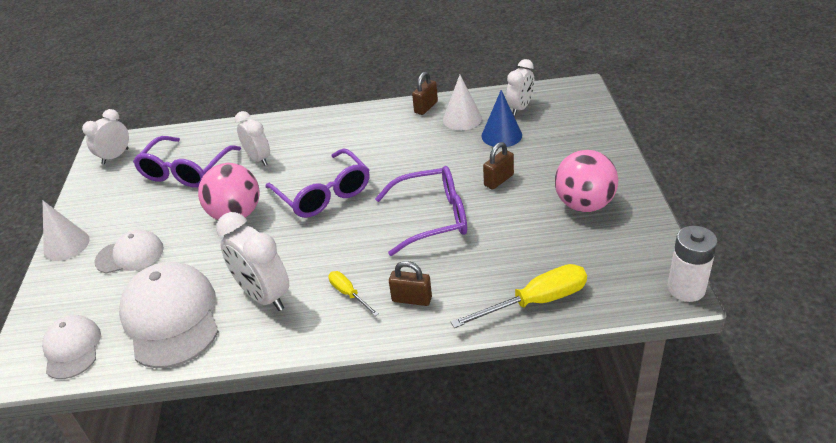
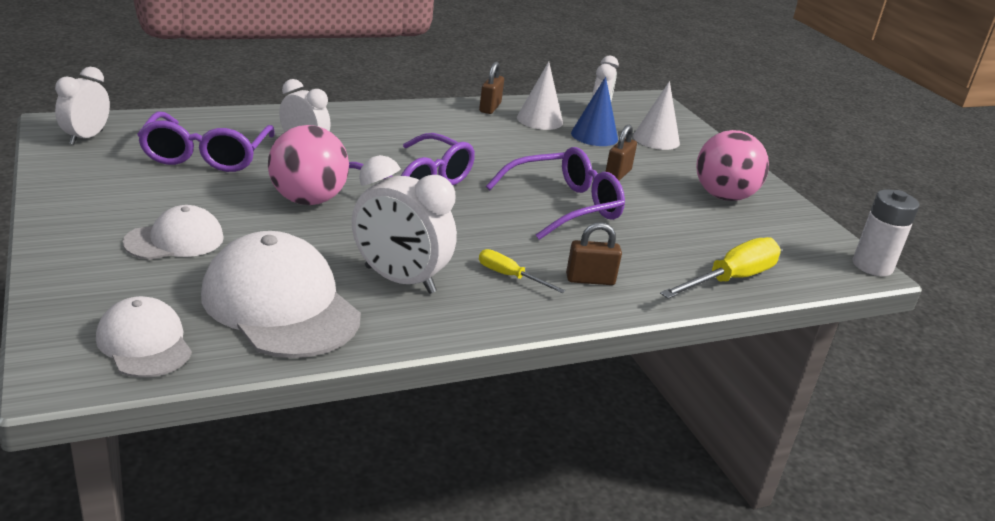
camera: 25 degrees left, 10 degrees down
white cone [43,201,90,261] -> white cone moved to [633,81,680,150]

